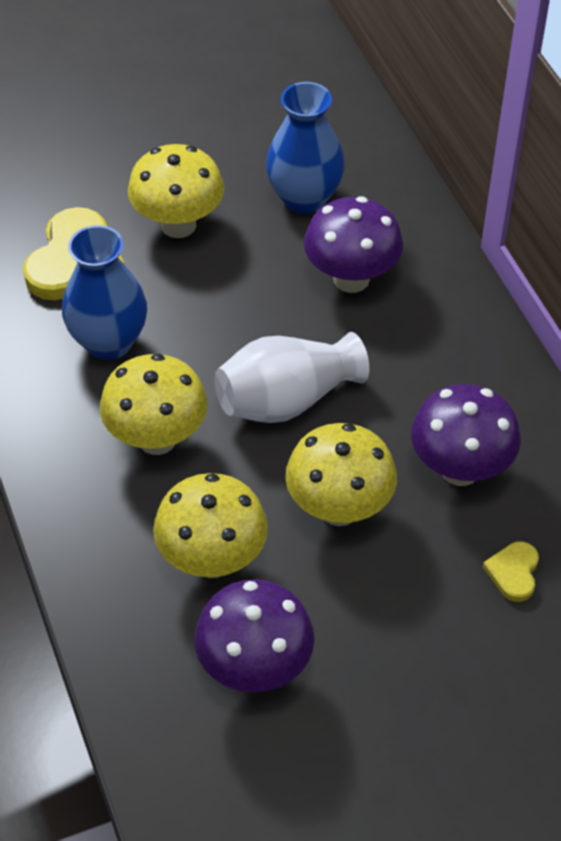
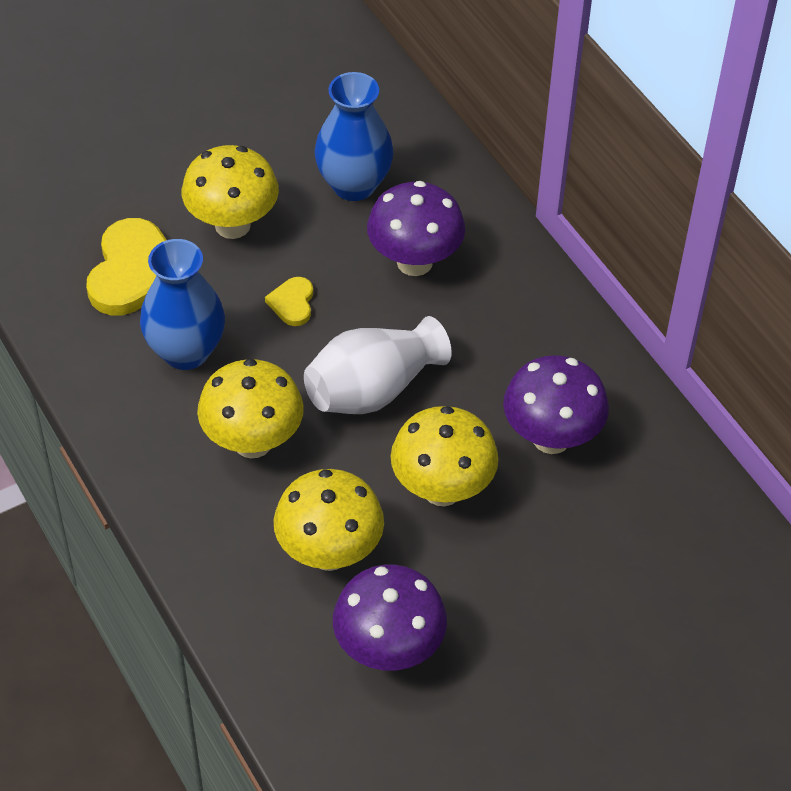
camera: 10 degrees left, 0 degrees up
yellow heart [483,542,539,602] -> yellow heart moved to [265,277,313,326]

